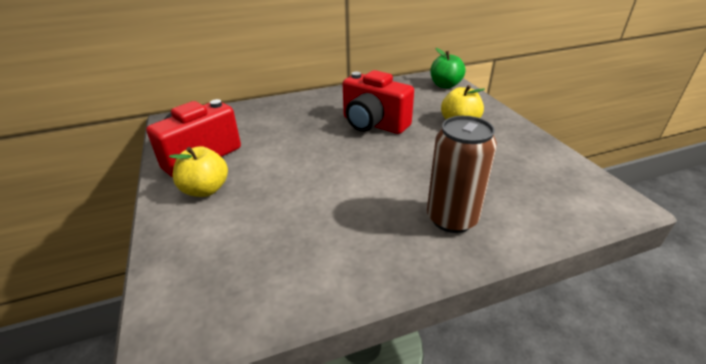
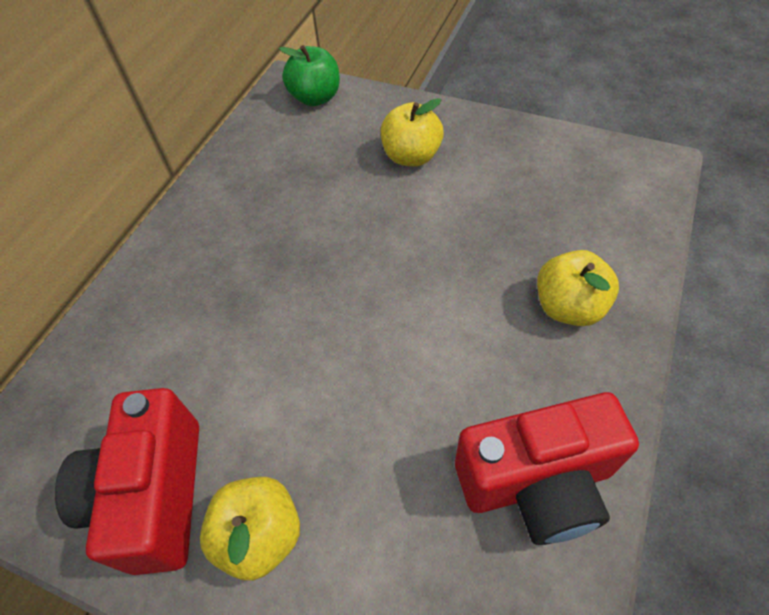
camera: 45 degrees left, 20 degrees up
red camera [343,70,414,134] -> red camera moved to [455,392,639,545]
brown can [427,116,497,233] -> yellow apple [537,250,619,326]

